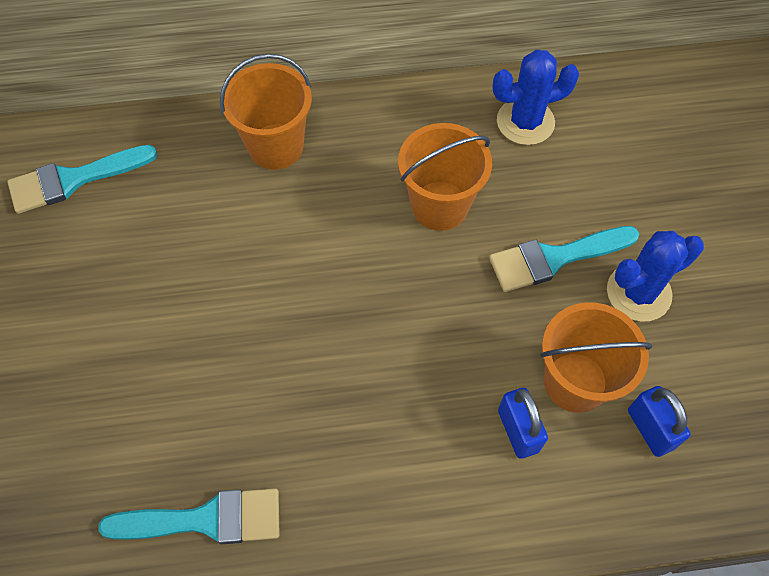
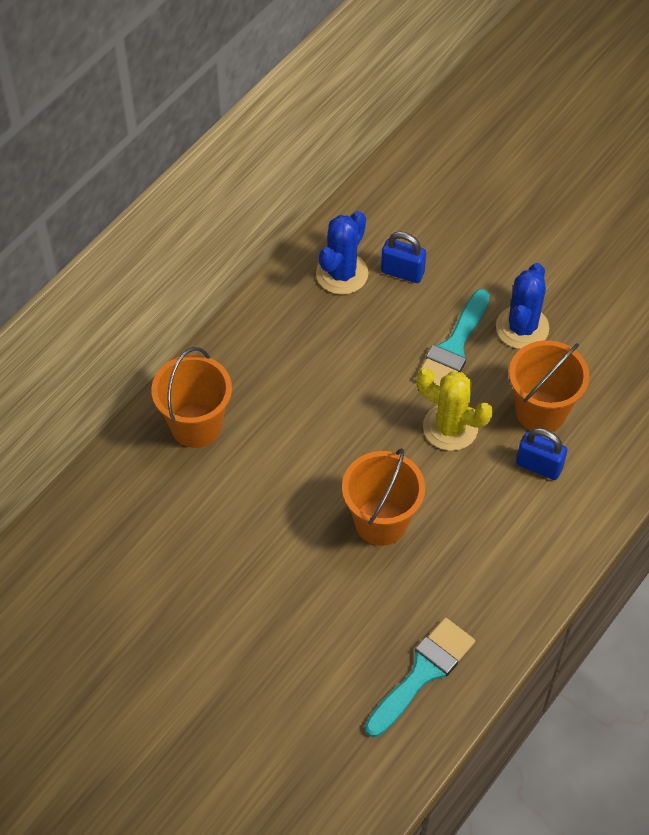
camera: 45 degrees left, 5 degrees down
turquoise brush [7,145,157,214] -> none
orange bucket [398,123,492,231] -> orange bucket moved to [342,448,425,546]
blue padlock [628,386,691,457] -> blue padlock moved to [381,231,426,283]
none -> yellow cactus [417,368,493,451]

